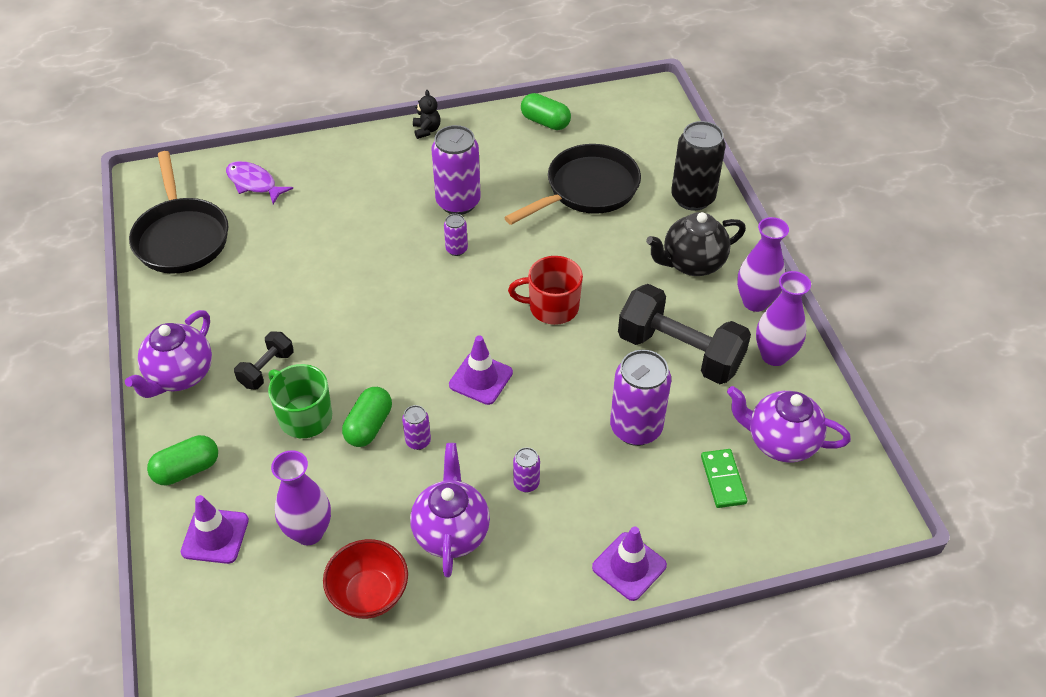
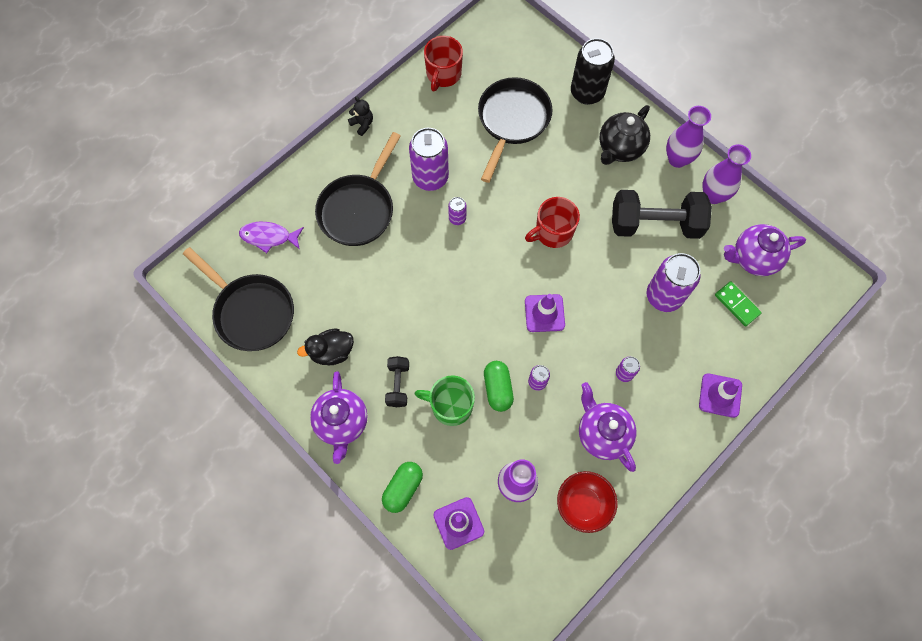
camera: 30 degrees left, 20 degrees up
green capsule [521,93,571,130] -> red mug [424,36,463,91]
none -> black duck [297,329,354,365]
none -> black pan [315,132,401,246]

